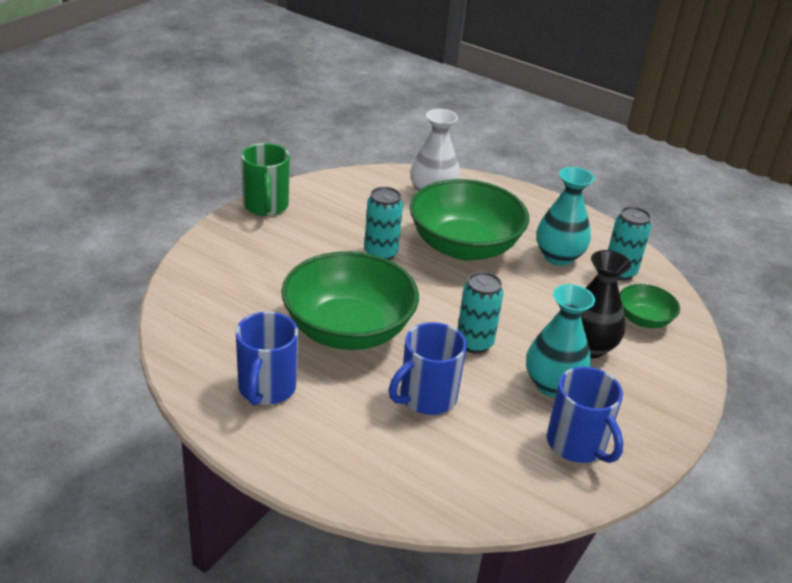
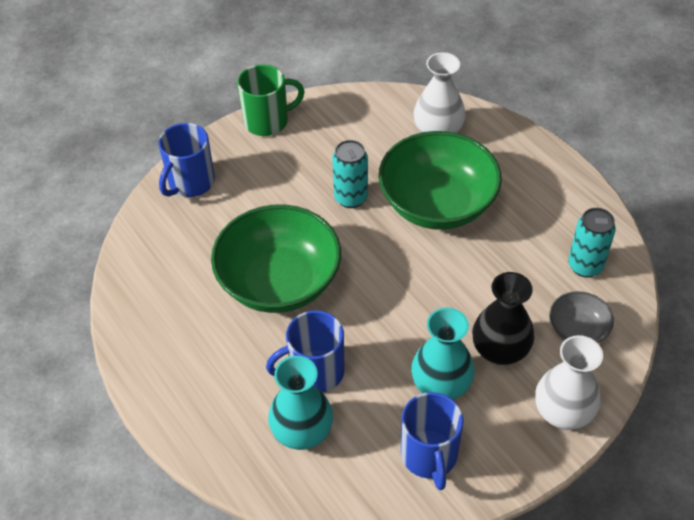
camera: 25 degrees right, 15 degrees up
blue mug [236,312,298,406] -> blue mug moved to [158,123,215,197]
green mug [241,143,290,216] -> green mug turned 120 degrees counterclockwise [237,64,305,136]
turquoise can [457,272,504,354] -> none
turquoise vase [536,167,594,266] -> turquoise vase moved to [268,356,333,450]
green bowl [620,284,680,328] -> grey bowl [550,291,614,343]
none -> white vase [535,335,603,430]

